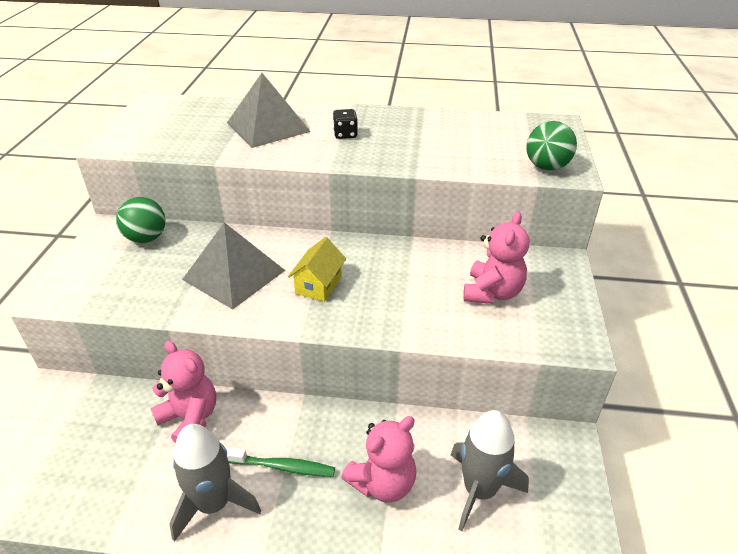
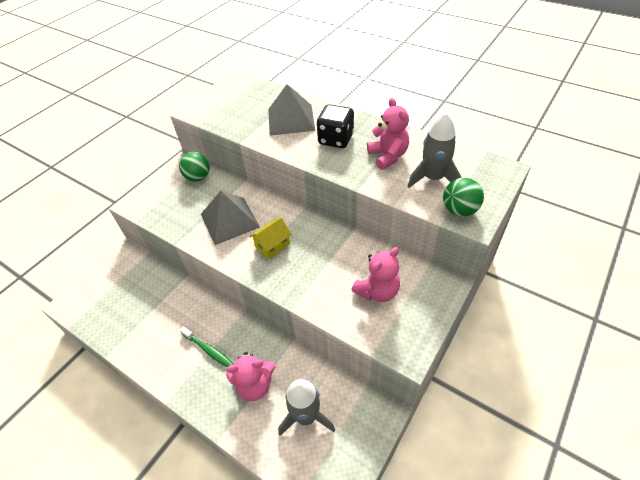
camera: 30 degrees right, 10 degrees up
pink teddy bear [151,341,216,443] -> pink teddy bear moved to [367,98,409,170]
grey rocket [169,424,261,542] -> grey rocket moved to [408,113,461,188]
black dice [333,109,358,139] -> black dice [317,104,354,148], size x1.83

